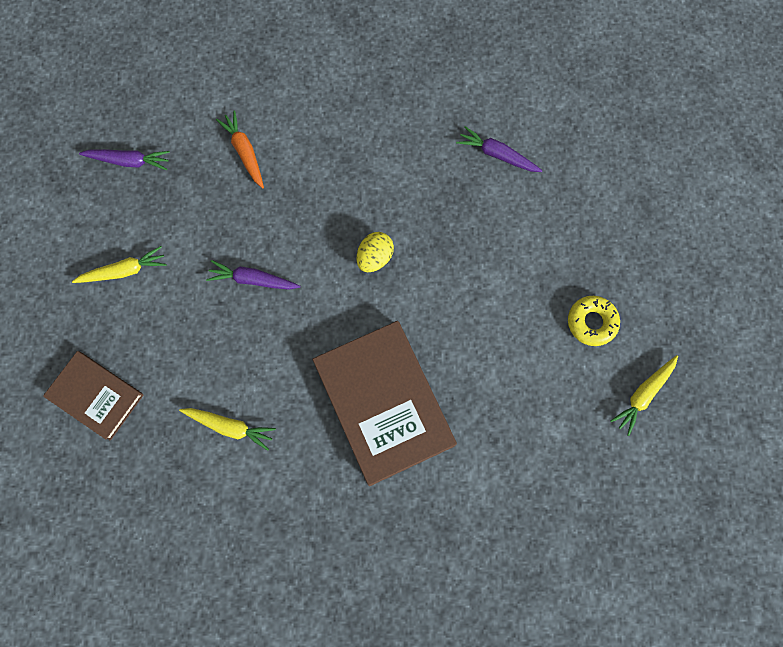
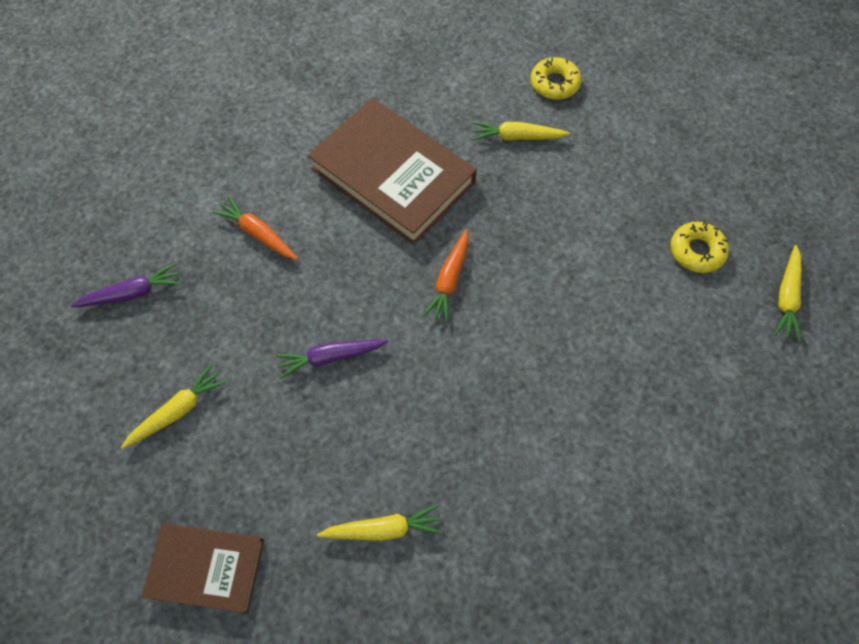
camera: 25 degrees left, 10 degrees down
brown book [312,321,457,486] -> brown book moved to [308,98,477,245]
yellow egg [357,232,394,272] -> orange carrot [423,229,469,323]
purple carrot [456,126,543,172] -> yellow carrot [473,122,570,141]
none -> yellow donut [531,57,581,100]

